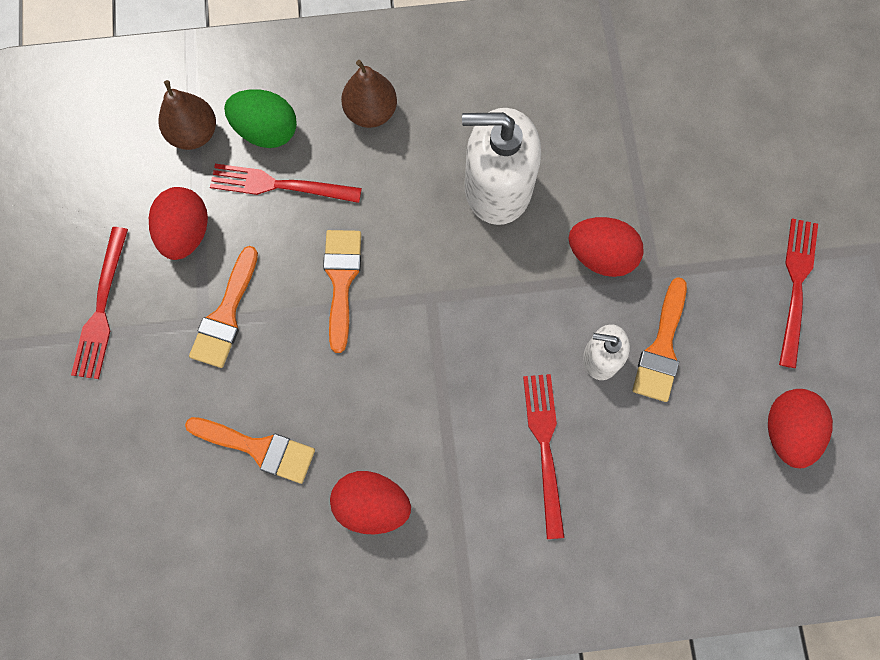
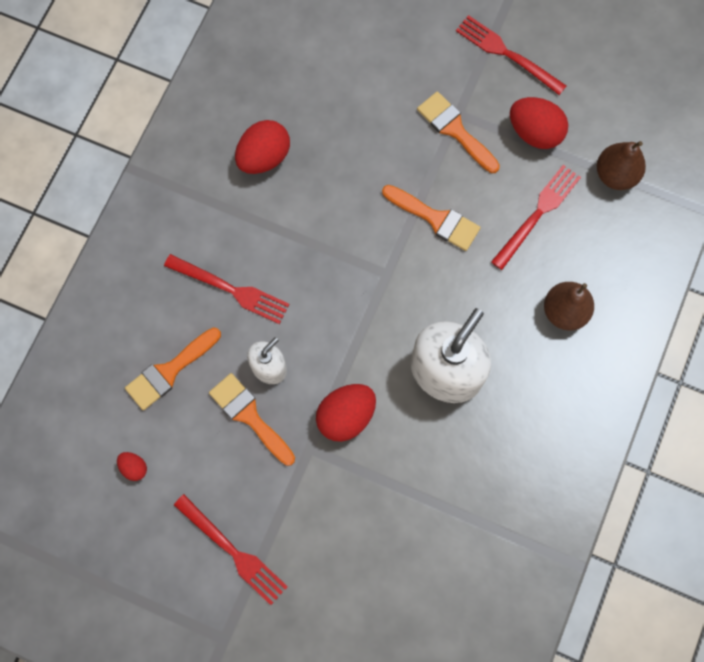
camera: 120 degrees right, 0 degrees up
orange brush [185,417,315,484] -> orange brush moved to [125,327,221,410]
green egg [224,89,297,148] -> none
red egg [768,389,833,468] -> red egg [117,452,147,481], size x0.50

